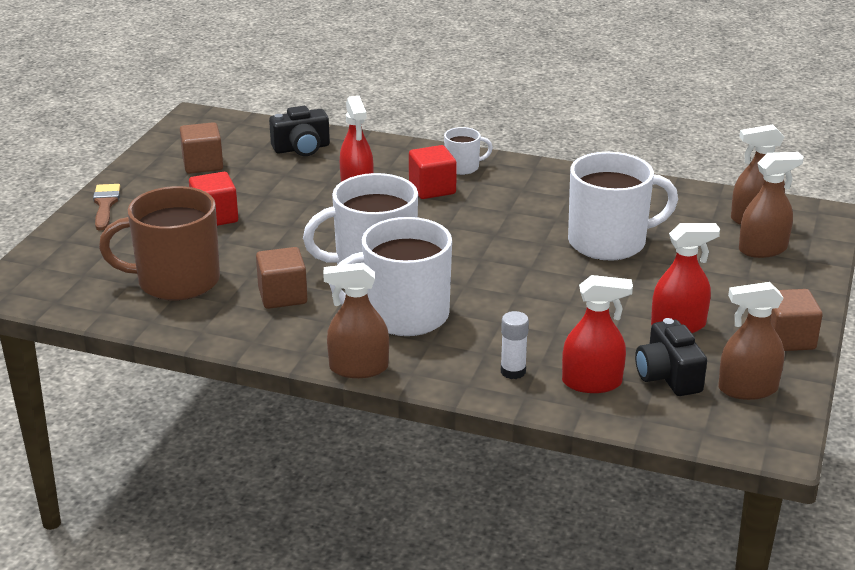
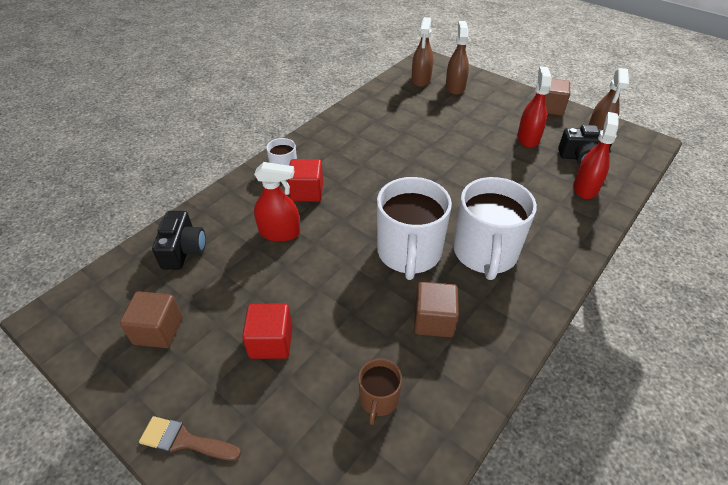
camera: 70 degrees left, 15 degrees up
brown mug [99,186,220,301] -> brown mug [358,359,402,425], size x0.49
brown spray bottle [323,263,389,378] -> none
white glue stick [501,311,529,379] -> none
white mug [568,152,678,261] -> none

